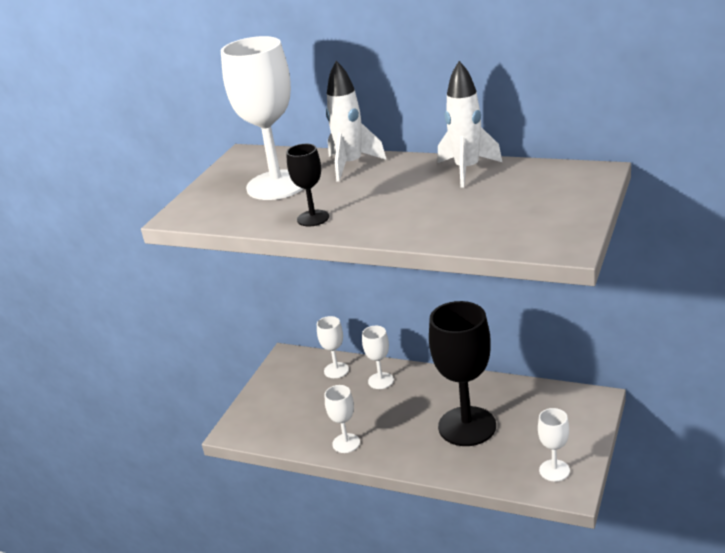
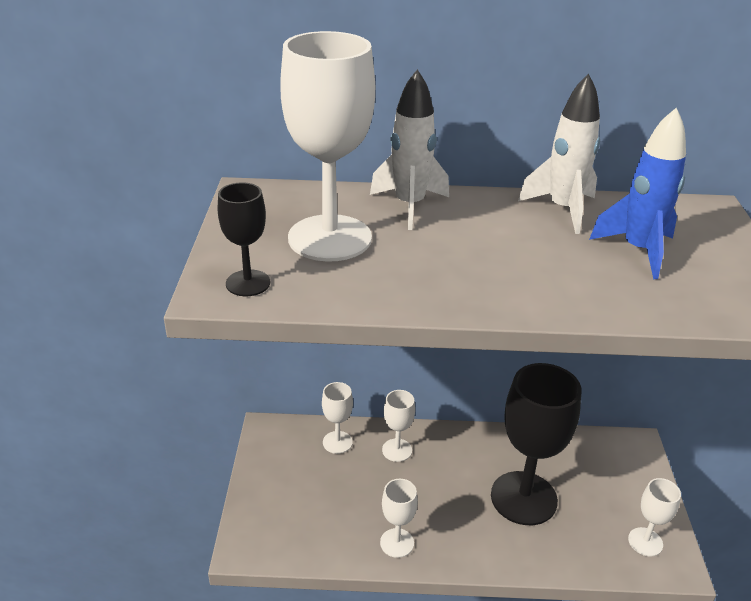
camera: 25 degrees left, 5 degrees up
black goblet [286,144,329,227] -> black goblet moved to [218,183,270,296]
none -> blue rocket [589,108,686,279]

